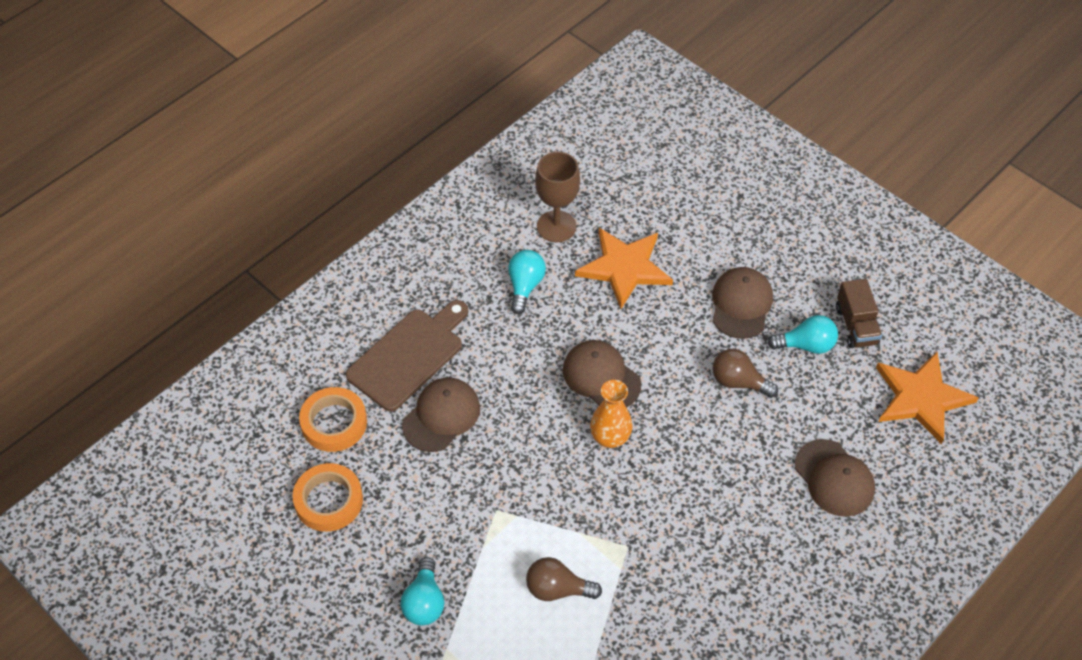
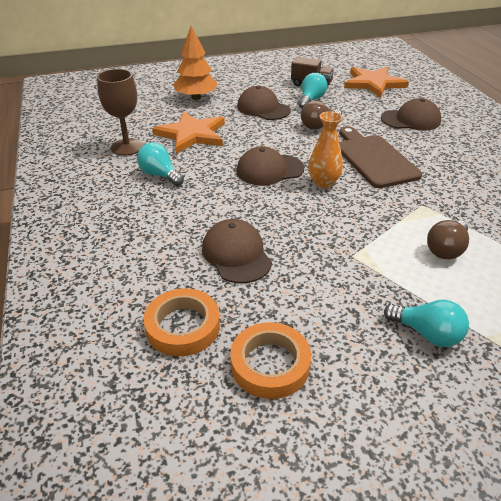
camera: 60 degrees left, 15 degrees down
brown cutting board [346,300,468,411] -> brown cutting board moved to [339,126,422,188]
none -> orange tree [173,25,217,100]

